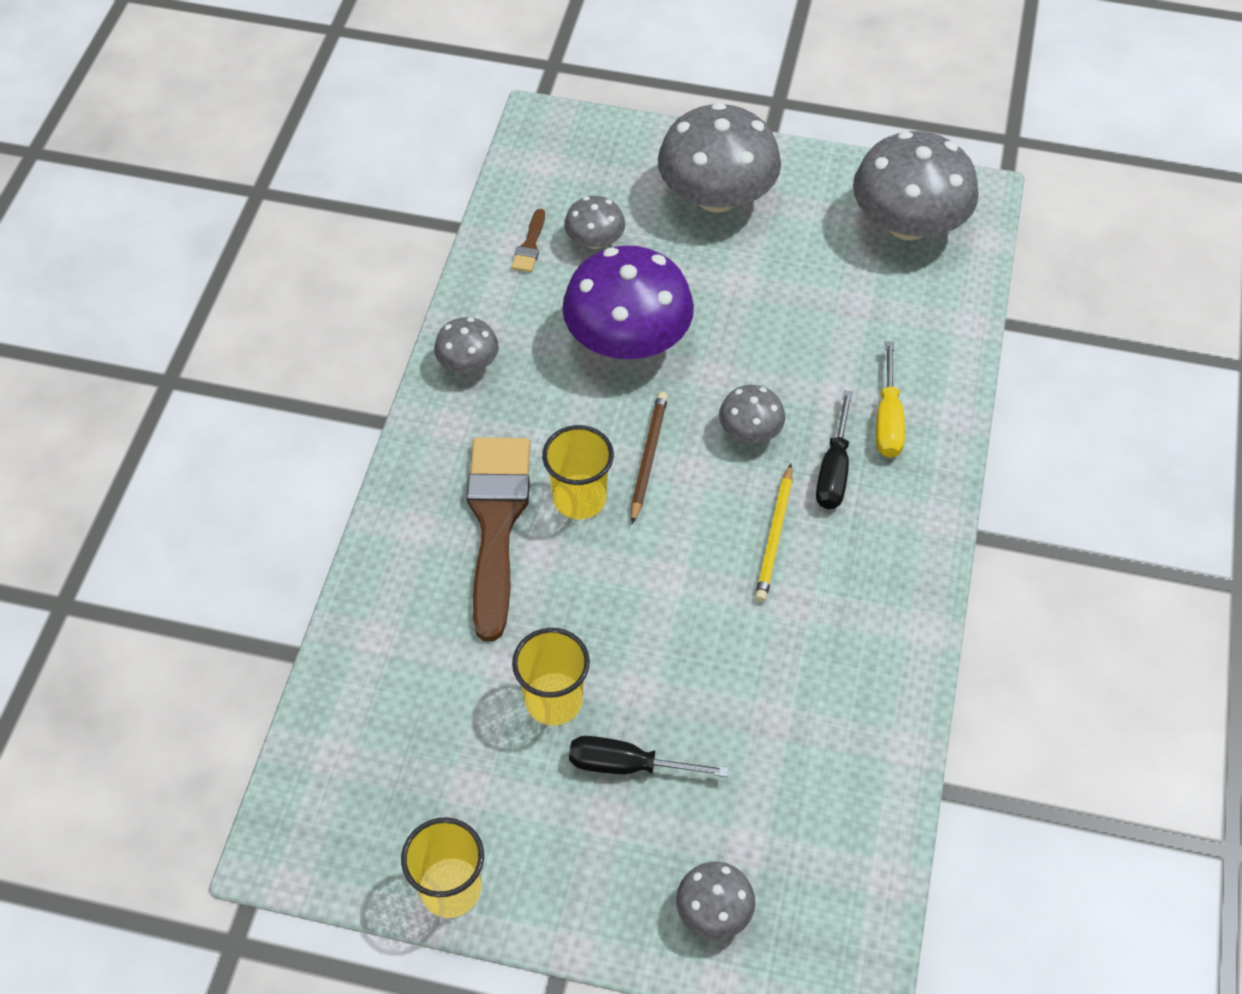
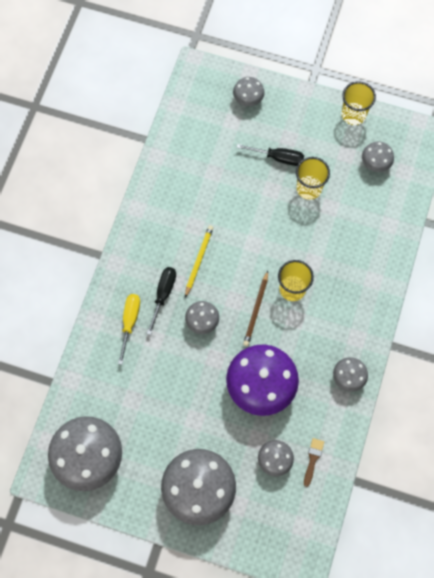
camera: 175 degrees left, 15 degrees up
brown brush [466,437,530,641] -> none
none -> grey mushroom [362,141,394,172]

